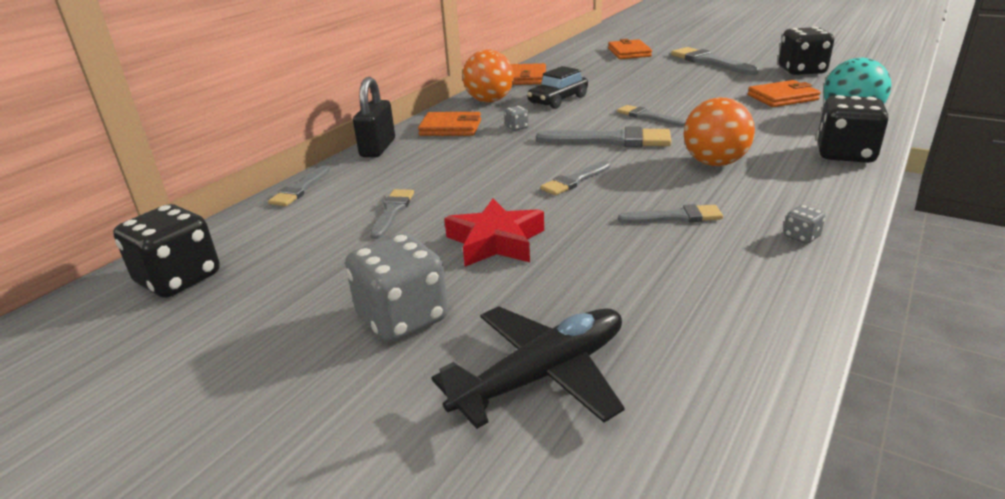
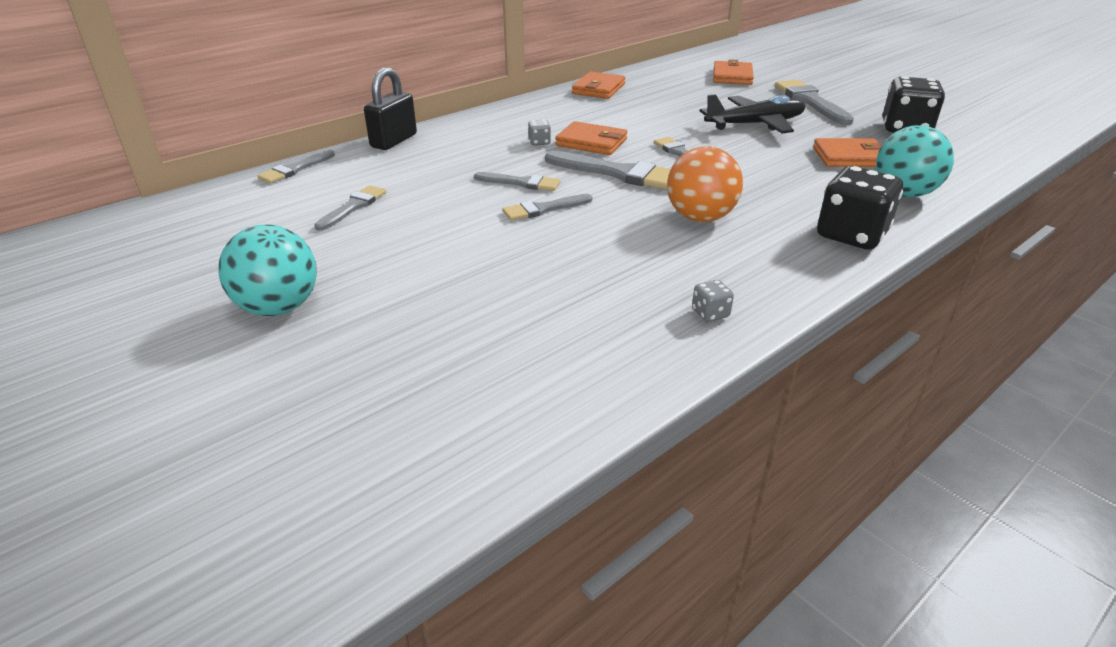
camera: 15 degrees right, 5 degrees up
black dice [113,204,220,298] -> none
grey dice [345,233,448,343] -> turquoise ball [218,224,317,316]
orange wallet [418,112,481,136] -> orange wallet moved to [555,121,627,155]
black plane [431,306,625,429] -> black plane moved to [699,94,806,134]
red star [444,198,544,267] -> none
orange ball [462,49,514,103] -> none
black car [527,66,588,109] -> none
grey brush [618,204,723,223] -> grey brush moved to [474,172,560,191]

